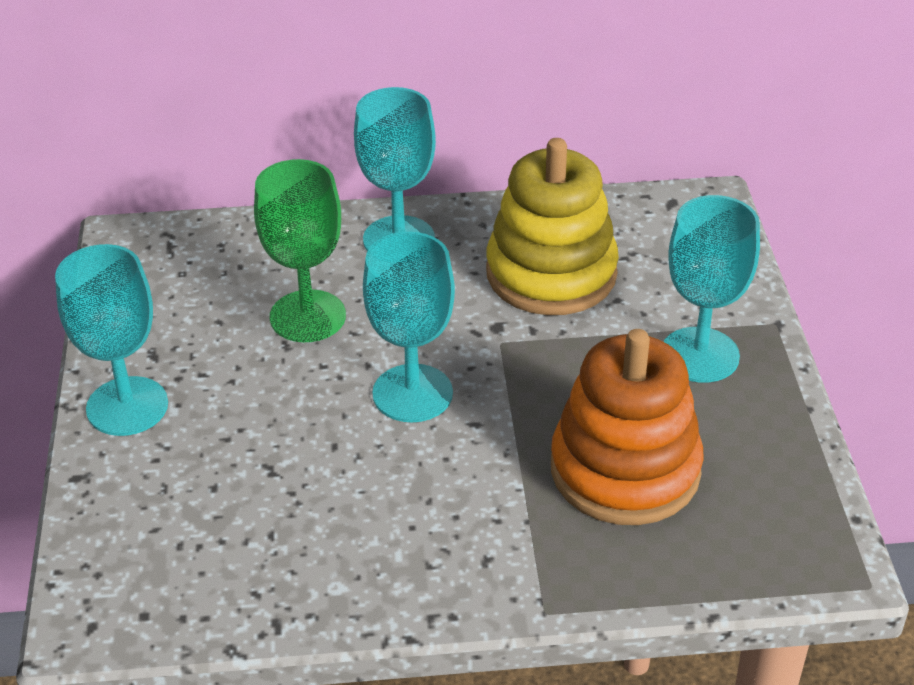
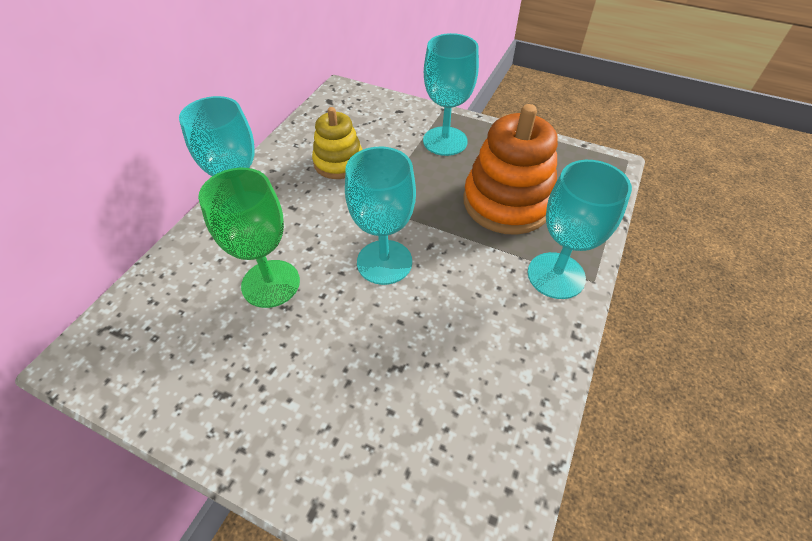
camera: 60 degrees left, 10 degrees up
turquoise goblet [55,244,168,436] -> turquoise goblet moved to [528,160,632,299]
yellow stacking toy [486,138,619,315] -> yellow stacking toy [312,107,363,179], size x0.62

